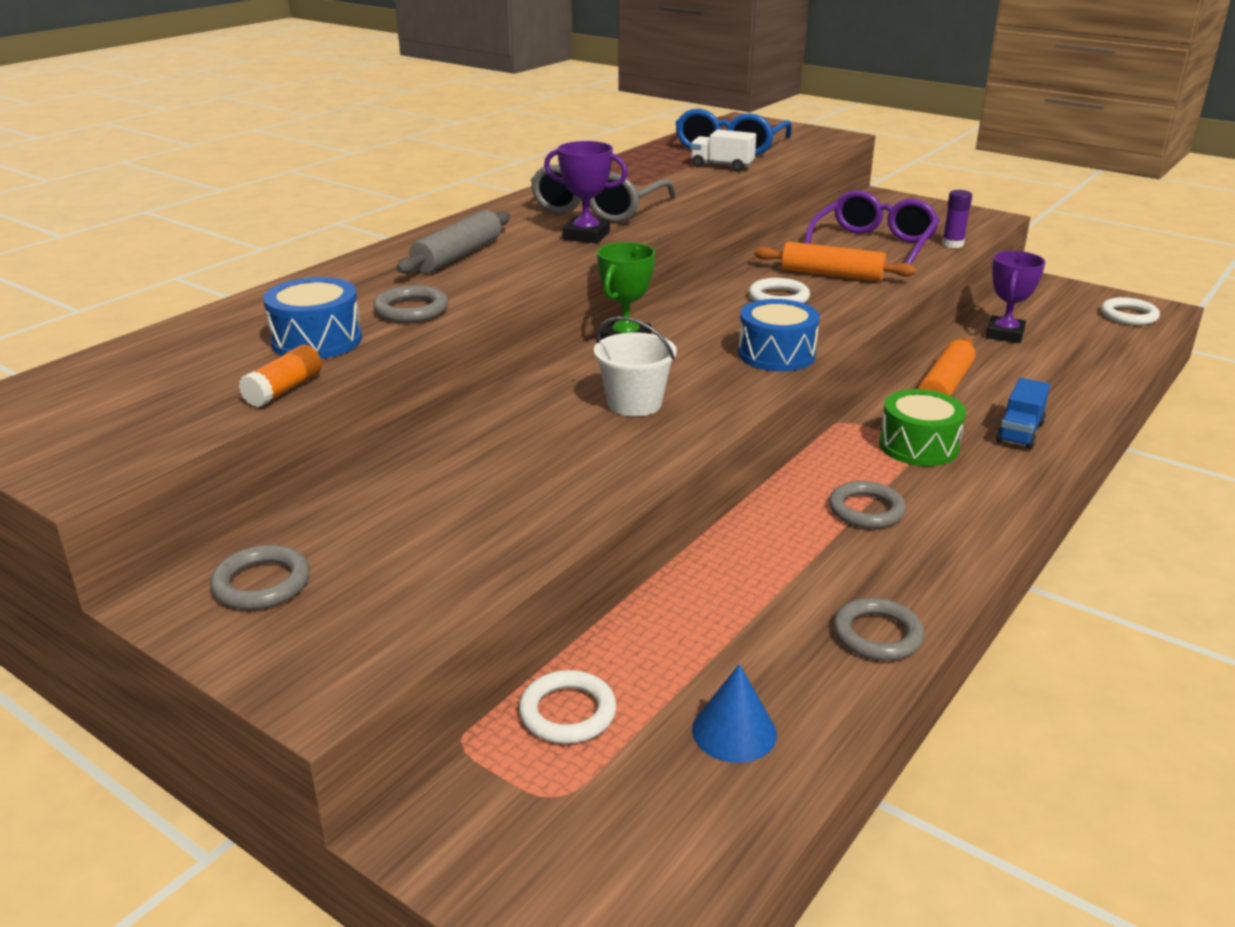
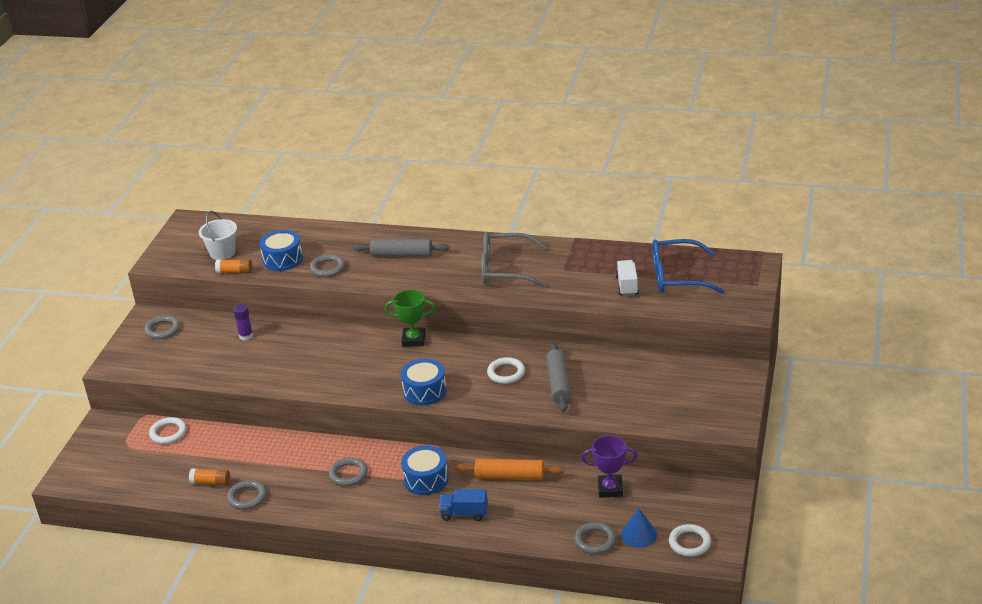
camera: 70 degrees right, 5 degrees up
purple trophy [544,141,628,244] -> none
white bucket [594,316,677,417] -> white bucket moved to [199,211,237,260]
blue cone [692,664,777,763] -> blue cone moved to [621,508,657,548]
orange rolling pin [754,241,916,282] -> grey rolling pin [546,343,571,412]
purple glasses [804,190,940,265] -> none
green drum [879,389,966,466] -> blue drum [401,445,448,495]
purple glue stick [942,190,972,248] -> purple glue stick moved to [233,304,253,341]
none -> orange glue stick [189,469,230,486]
none -> grey ring [574,522,616,554]

